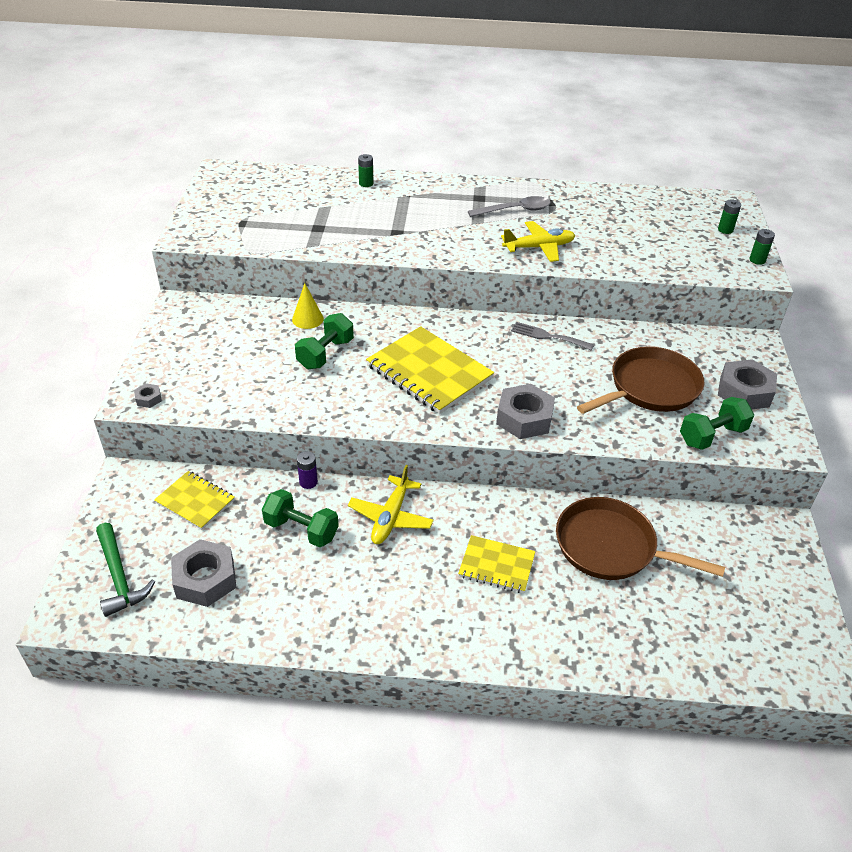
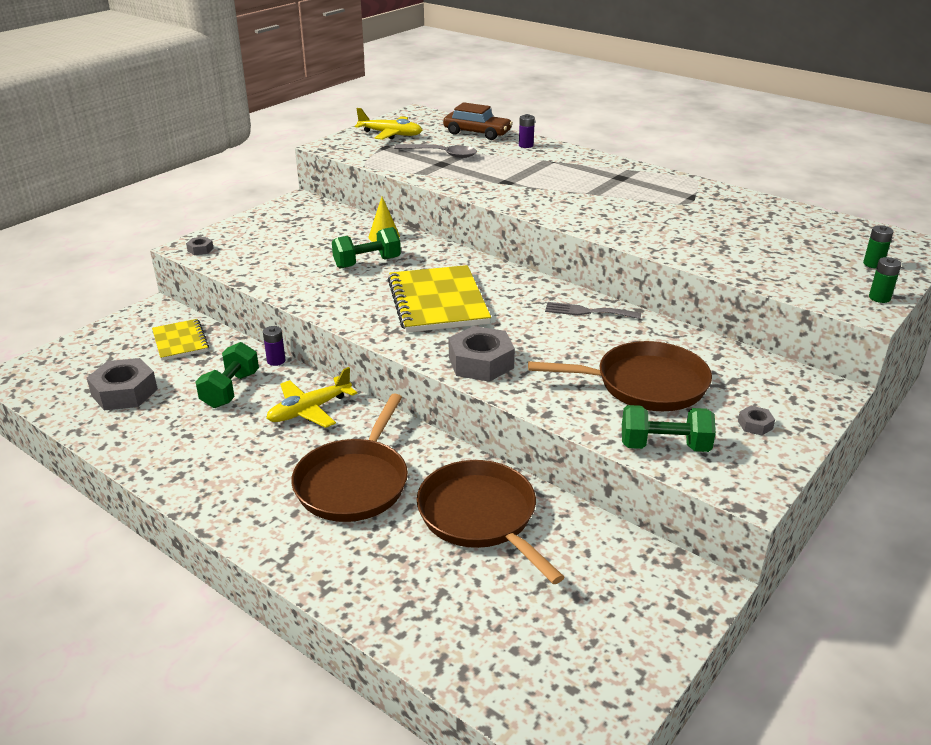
camera: 35 degrees right, 10 degrees down
green hammer [96,523,155,617] -> none
green dumbbell [262,489,339,547] -> green dumbbell turned 45 degrees clockwise [195,342,259,408]
green battery [358,154,373,187] -> purple battery [519,114,535,148]
yellow notebook [458,535,535,593] -> brown pan [291,393,408,522]
grey spoon [468,196,551,217] -> grey spoon moved to [394,144,477,158]
yellow plane [501,221,575,262] -> yellow plane moved to [355,108,422,140]
grey fork [511,322,594,350] -> grey fork turned 45 degrees counterclockwise [545,302,641,319]
grey nut [718,359,777,409] -> grey nut [738,406,775,435], size x0.46
none -> brown car [443,102,513,140]

